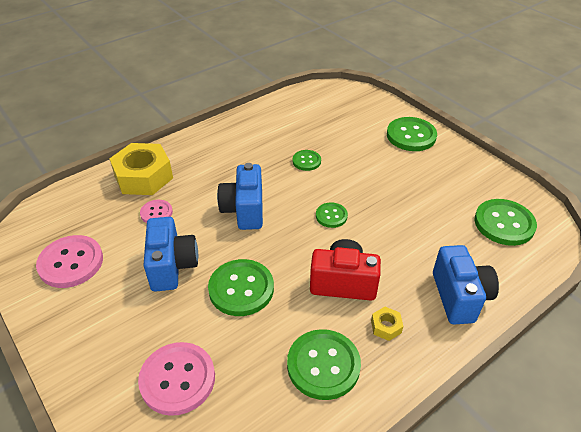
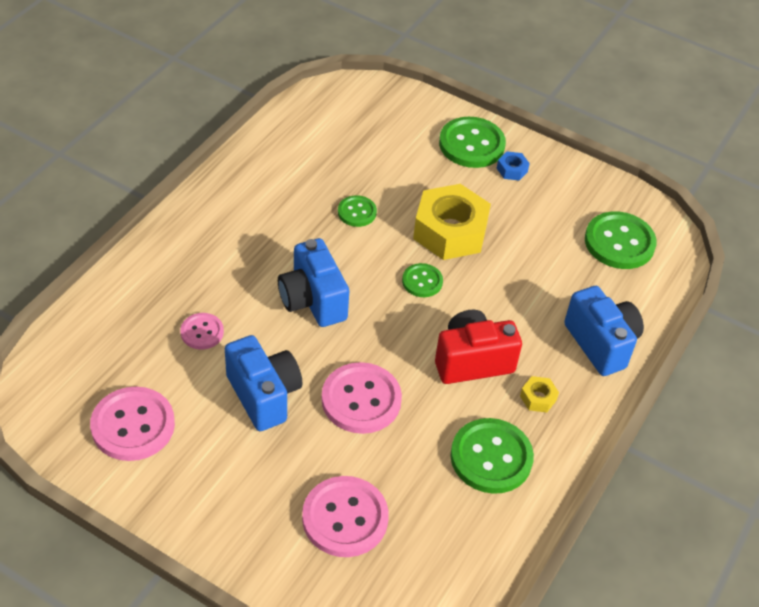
camera: 25 degrees left, 5 degrees up
yellow nut [109,143,173,195] -> yellow nut moved to [413,184,491,260]
green button [208,259,274,316] -> pink button [321,362,402,434]
none -> blue nut [497,151,530,181]

